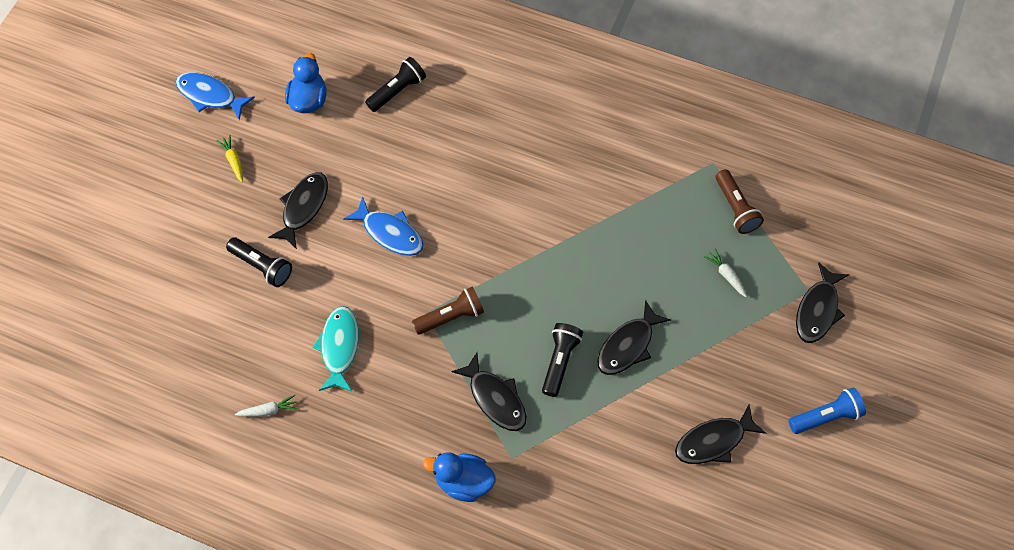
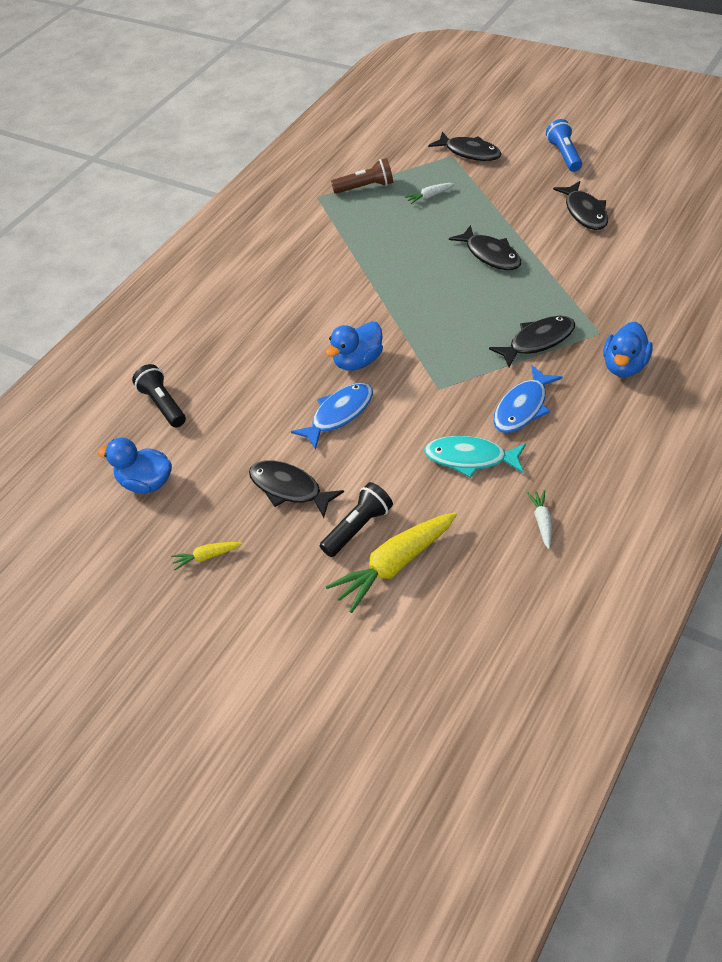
camera: 75 degrees left, 15 degrees down
blue fish [175,72,255,120] -> blue fish moved to [493,365,563,433]
brown flashlight [412,286,484,335] -> none
black flashlight [542,323,583,397] -> none
none -> blue duck [325,321,383,371]
none -> yellow carrot [326,512,457,613]

